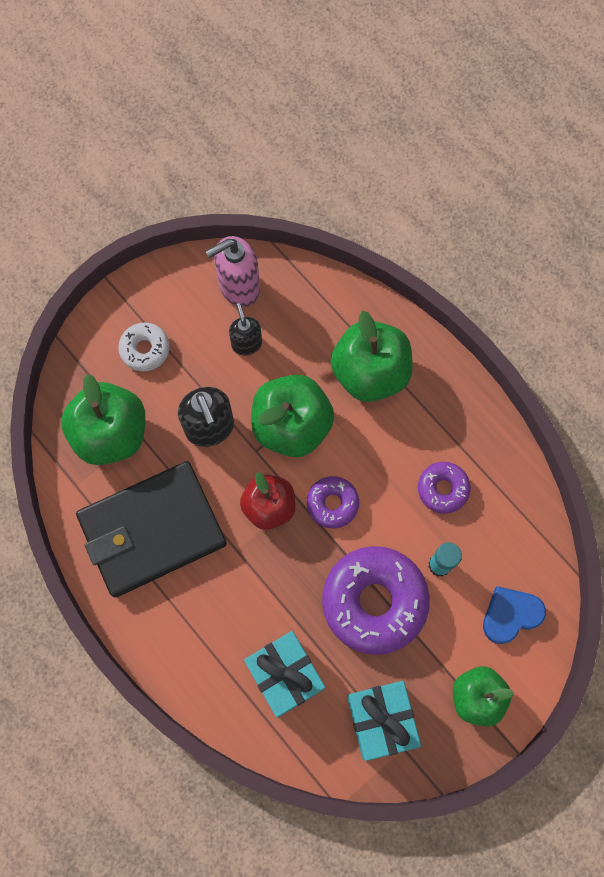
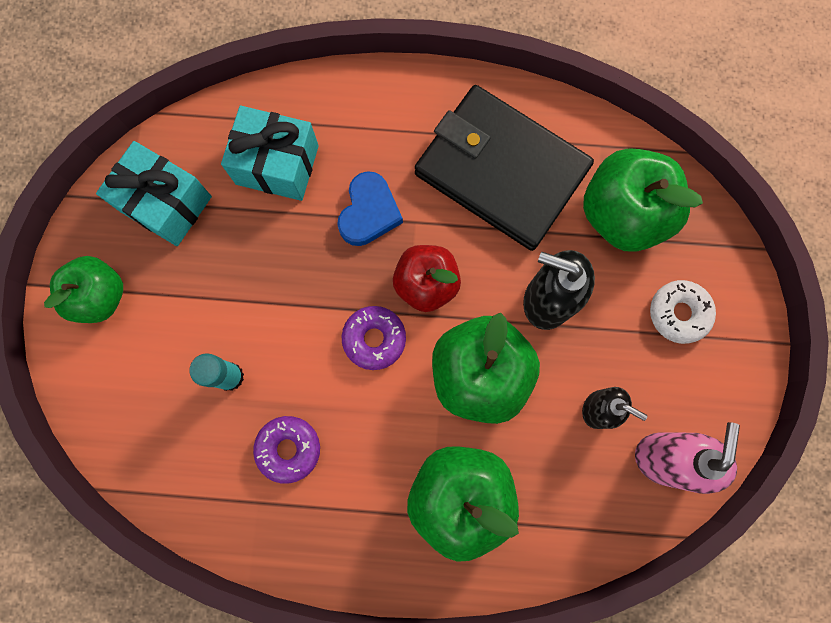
camera: 135 degrees right, 5 degrees up
black wallet [76,461,227,598] -> black wallet turned 75 degrees counterclockwise [415,85,594,251]
purple donut [322,546,430,655] -> none
blue heart [483,586,546,644] -> blue heart moved to [337,171,403,246]

